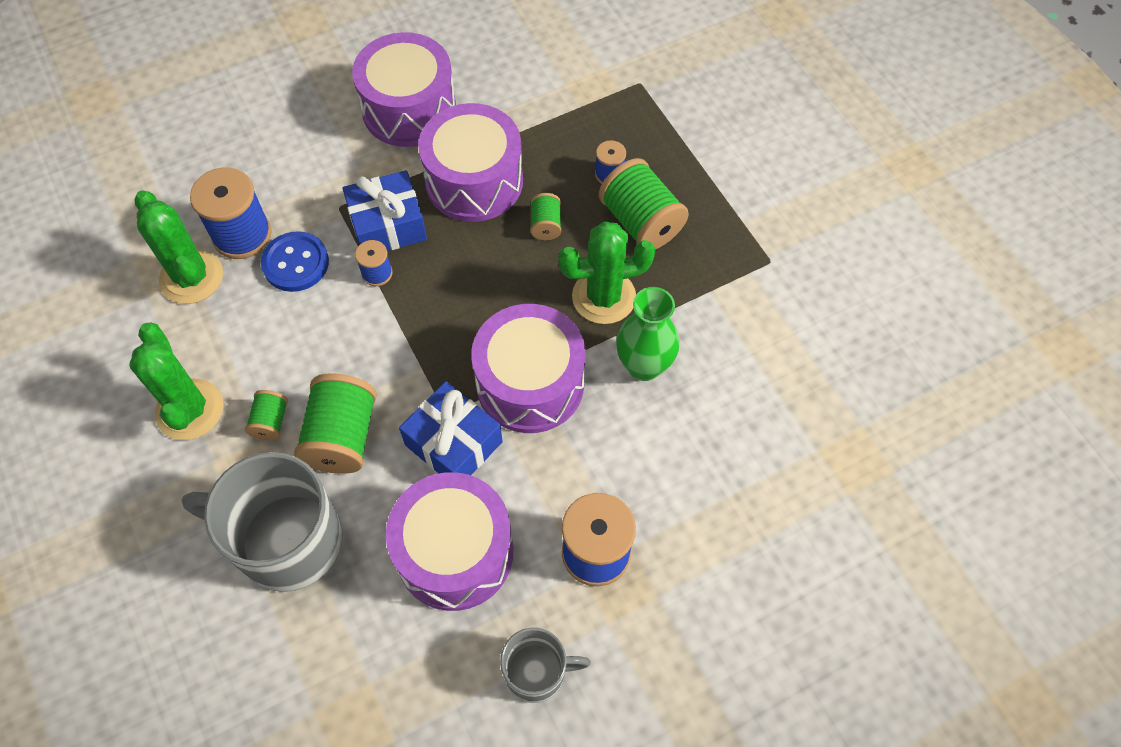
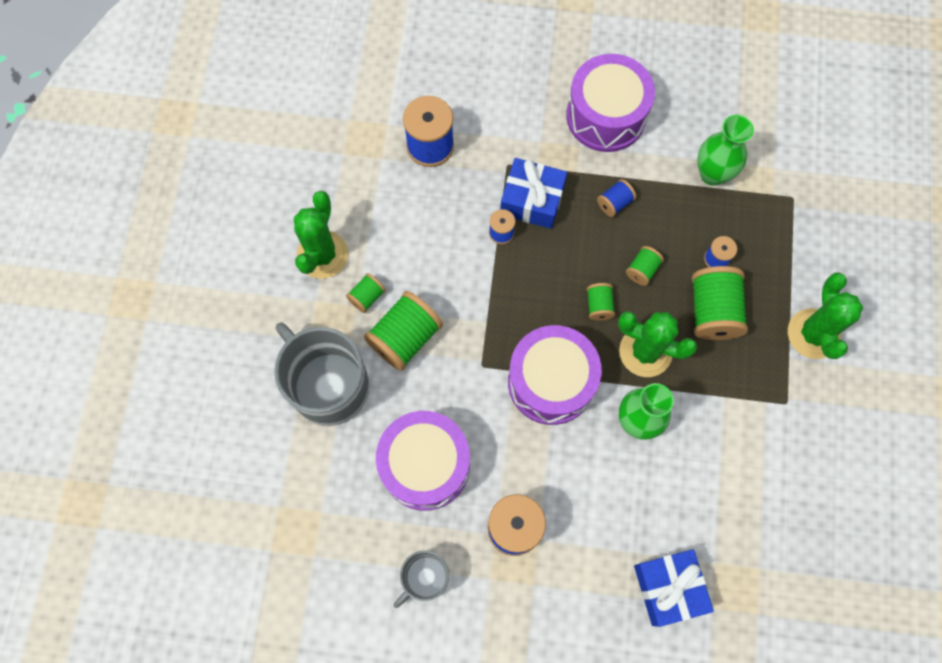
camera: 35 degrees right, 10 degrees up
green cactus [134,191,223,304] -> green cactus moved to [788,273,863,359]
blue button [261,231,329,292] -> none
blue gift [399,381,503,475] -> blue gift moved to [634,549,714,627]
purple drum [418,103,523,222] -> blue spool [597,179,636,217]
grey mug [500,627,591,703] -> grey mug turned 105 degrees clockwise [394,550,449,608]
none -> green spool [587,283,615,321]
none -> green vase [697,115,754,186]

